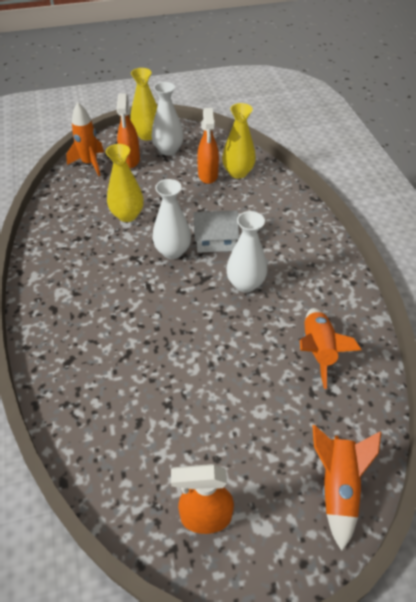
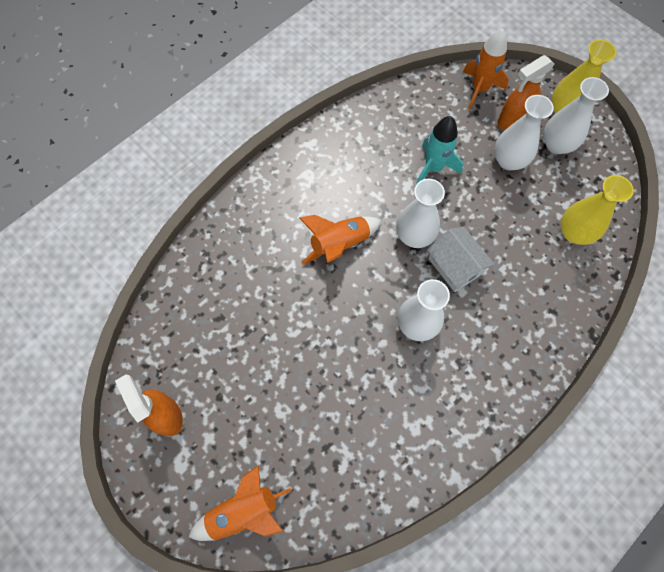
camera: 60 degrees right, 20 degrees up
yellow vase [106,144,144,222] -> turquoise rocket [416,116,463,184]
orange spray bottle [197,108,219,184] -> none
orange rocket [300,308,361,389] -> orange rocket moved to [299,215,382,265]
none -> white vase [494,95,554,170]

